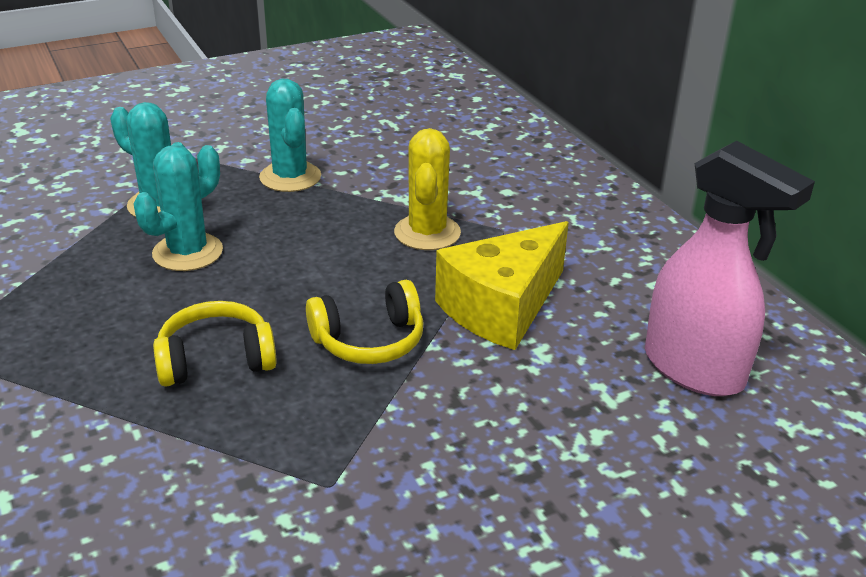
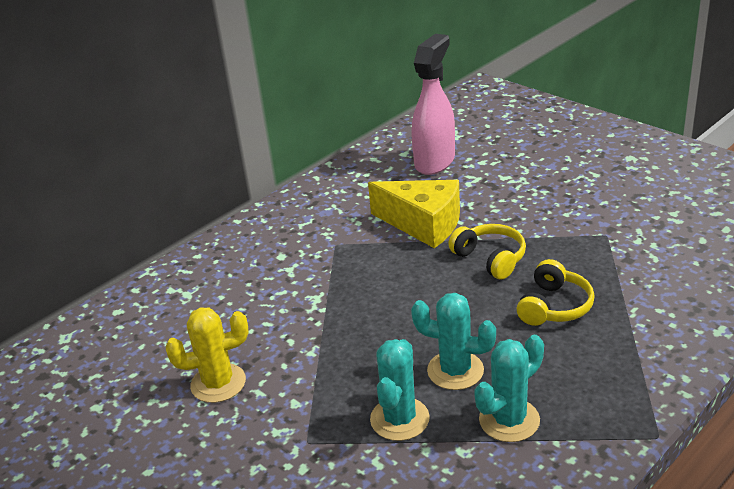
camera: 105 degrees left, 0 degrees up
yellow headphones [153,301,277,387] -> yellow headphones turned 120 degrees counterclockwise [516,259,595,326]
turquoise cactus [259,79,321,192] -> turquoise cactus moved to [474,335,544,442]
yellow cactus [394,128,461,250] -> yellow cactus moved to [165,308,249,403]

